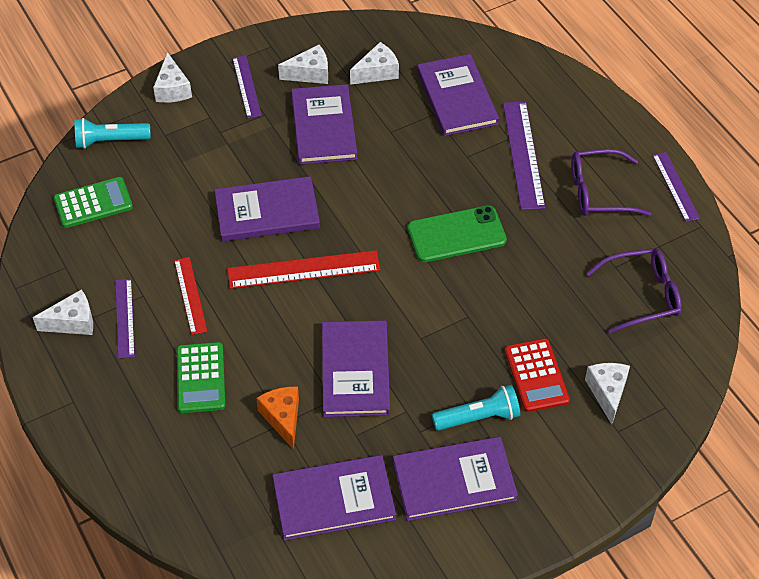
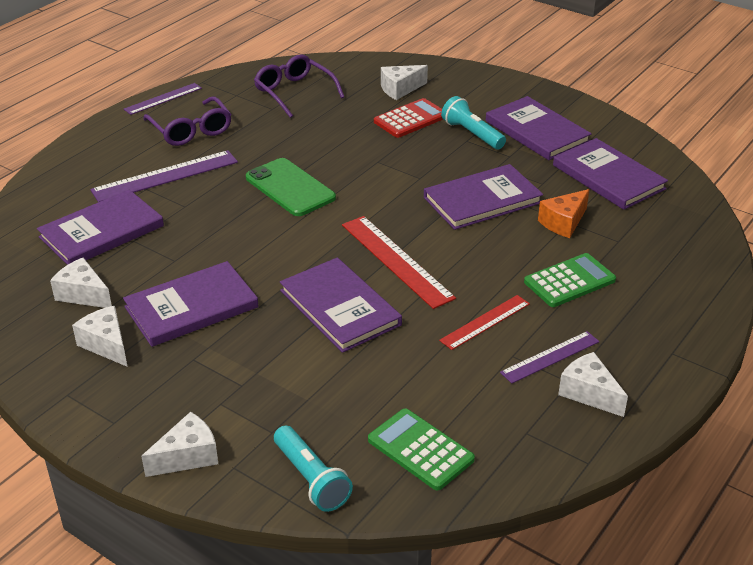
camera: 115 degrees left, 15 degrees down
purple ruler [232,55,262,118] -> none

